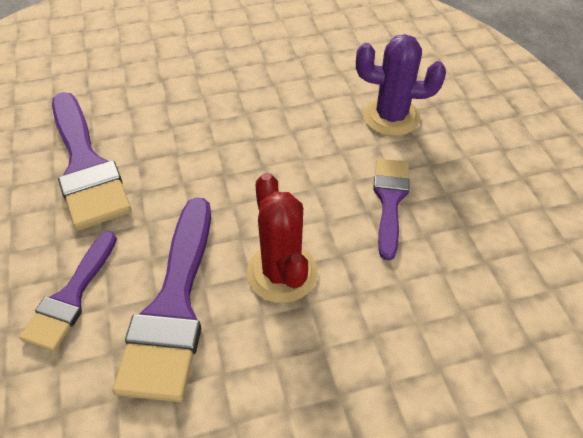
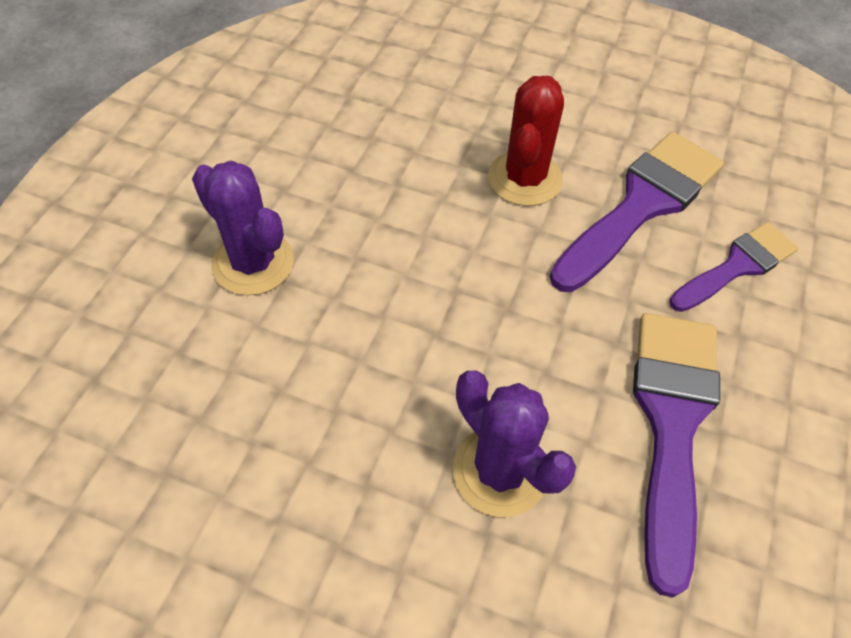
camera: 145 degrees left, 5 degrees up
purple brush [373,159,410,261] -> none
none -> purple cactus [453,371,576,517]

